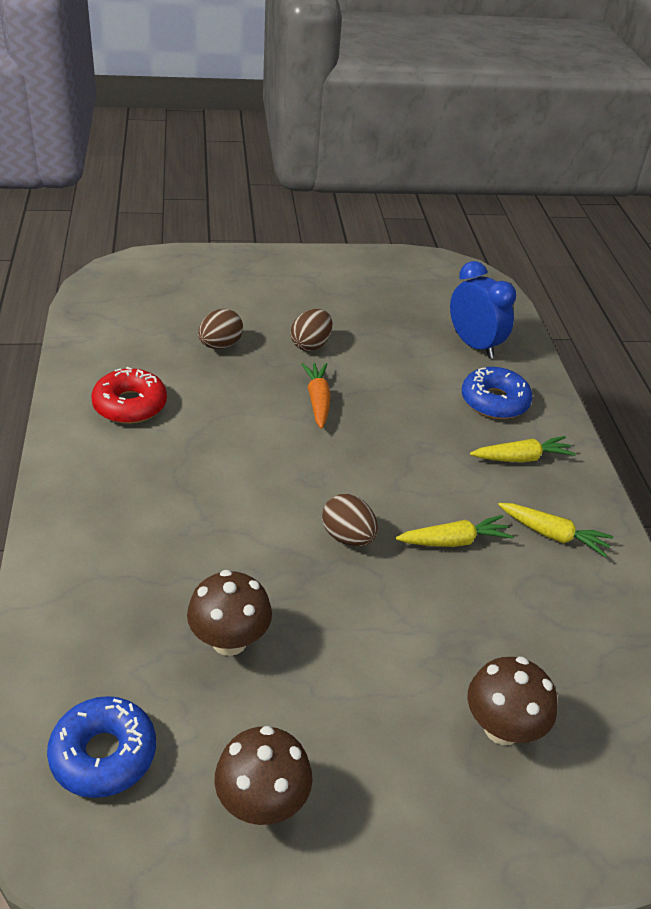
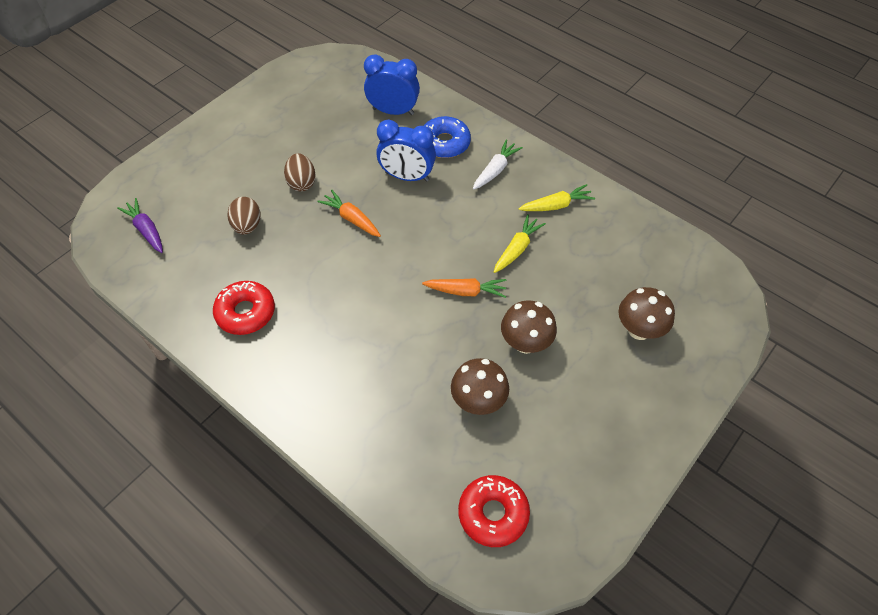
camera: 40 degrees left, 15 degrees up
blue donut [47,696,156,798] -> red donut [458,475,530,547]
brown mushroom [215,726,312,825] -> brown mushroom moved to [501,300,557,354]
brown egg [322,494,378,546] -> orange carrot [422,278,507,298]
yellow carrot [470,436,576,462] -> white carrot [473,139,523,190]
none -> purple carrot [117,198,163,253]
none -> blue clock [376,119,436,182]

